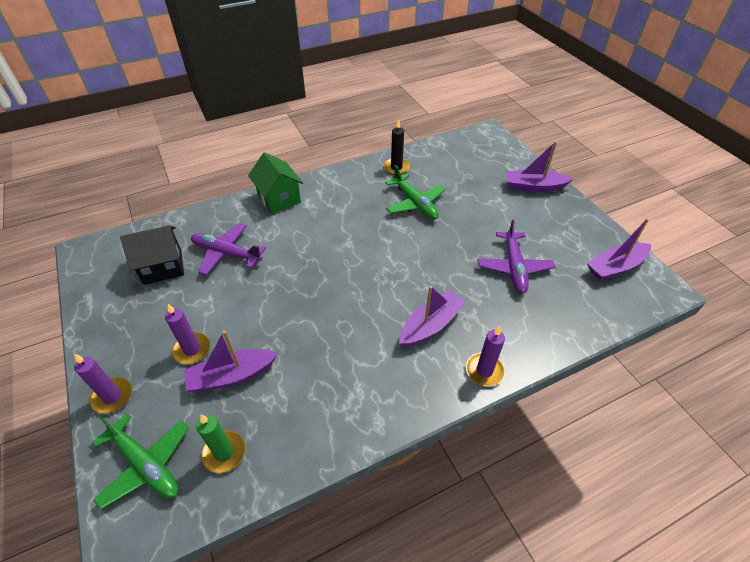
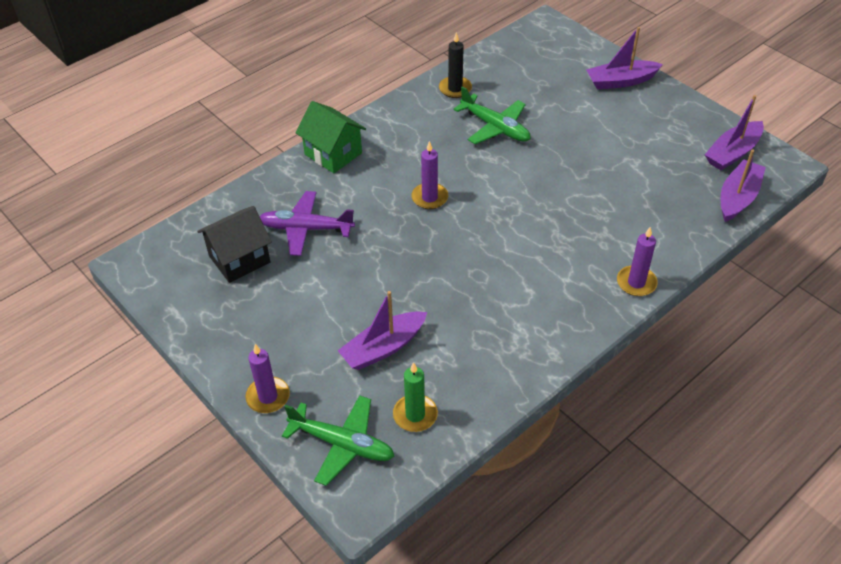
camera: 15 degrees left, 0 degrees up
purple candle [165,304,210,364] -> purple candle moved to [411,141,448,209]
purple boat [399,286,466,347] -> purple boat moved to [721,149,766,222]
purple plane [478,219,555,294] -> none

